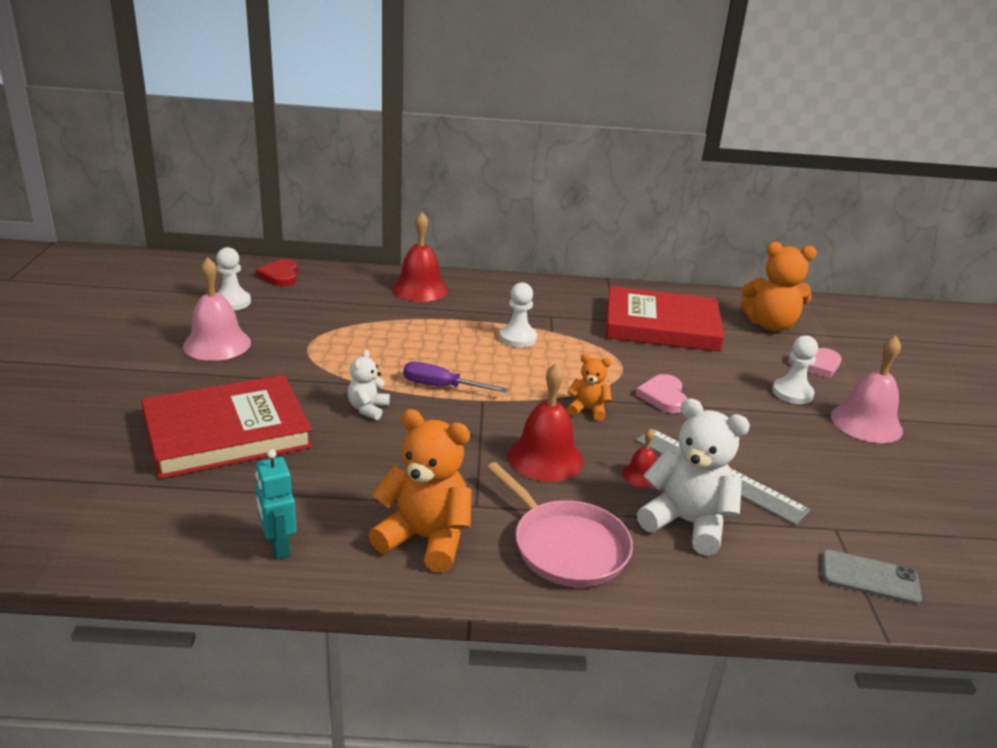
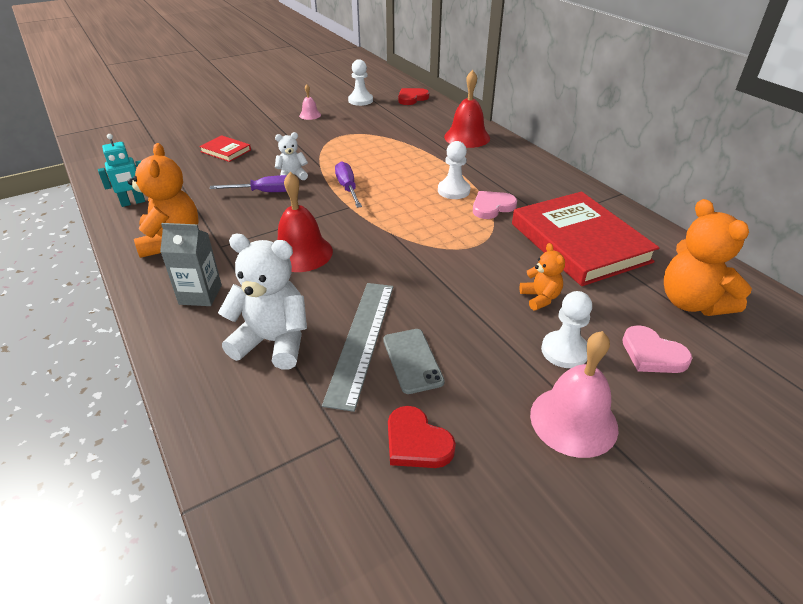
camera: 60 degrees right, 10 degrees up
red book [141,375,313,479] -> red book [199,135,251,162], size x0.44
pink bell [183,257,251,361] -> pink bell [299,84,321,120], size x0.51
turquoise robot [255,449,297,560] -> turquoise robot turned 150 degrees counterclockwise [98,134,145,207]
pink pan [487,462,633,587] -> grey carton [160,223,222,306]
orange teddy bear [567,354,612,421] -> orange teddy bear moved to [519,243,565,310]
red bell [622,428,657,488] -> none
pink heart [636,374,687,413] -> pink heart moved to [473,191,517,219]
white teddy bear [637,398,750,556] -> white teddy bear turned 75 degrees counterclockwise [218,234,307,370]
grey phone [822,550,922,605] -> grey phone moved to [383,329,445,394]
none -> purple screwdriver [210,175,287,192]
none -> red heart [388,406,456,468]

